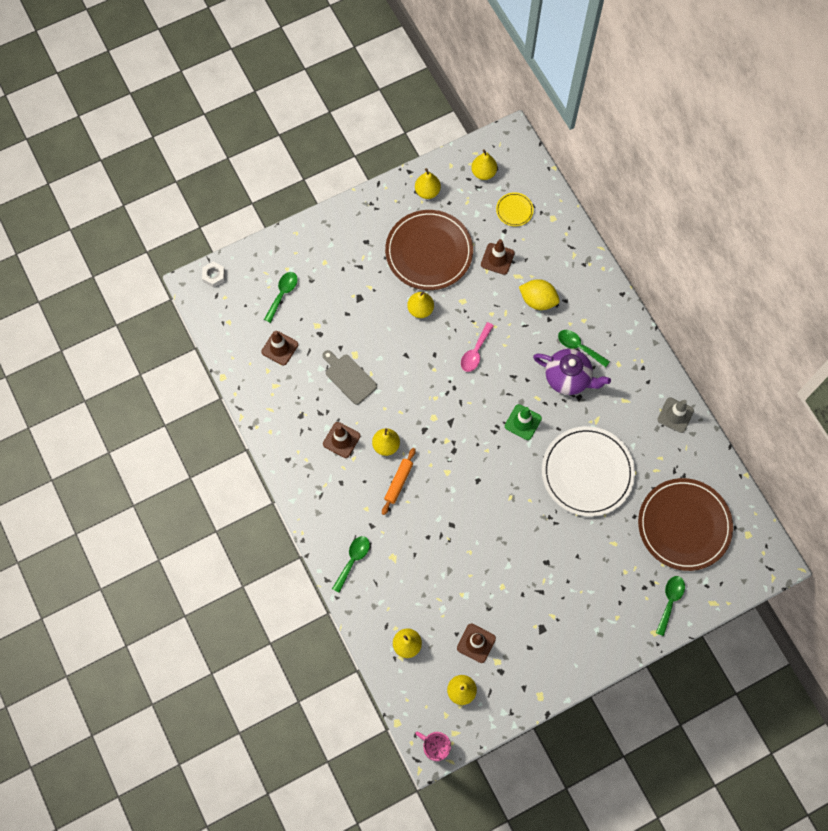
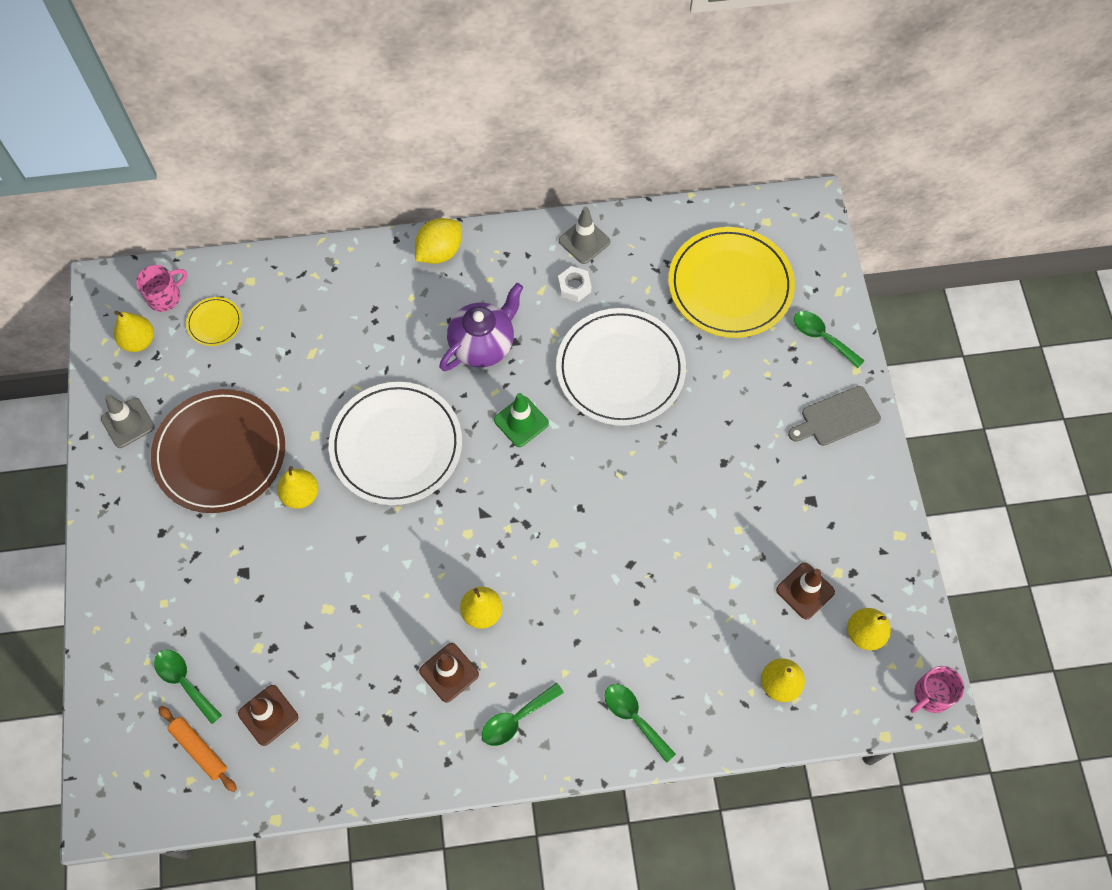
camera: 70 degrees left, 5 degrees down
white nut [202,261,225,288] -> white nut moved to [558,266,591,302]
grey cutting board [323,350,377,405] -> grey cutting board moved to [788,386,881,446]
orange rolling pin [382,448,416,515] -> orange rolling pin moved to [158,706,237,792]
yellow pear [415,168,441,199] -> grey traffic cone [101,394,155,448]
pink spoon [461,322,494,372] -> white plate [329,382,462,505]
brown traffic cone [481,239,515,275] -> none
yellow lemon [519,279,560,310] -> yellow lemon moved to [415,218,462,264]
green spoon [558,330,610,367] -> green spoon moved to [482,682,564,746]
brown plate [638,478,733,571] -> yellow plate [668,227,795,338]
none -> pink mug [136,265,187,312]

